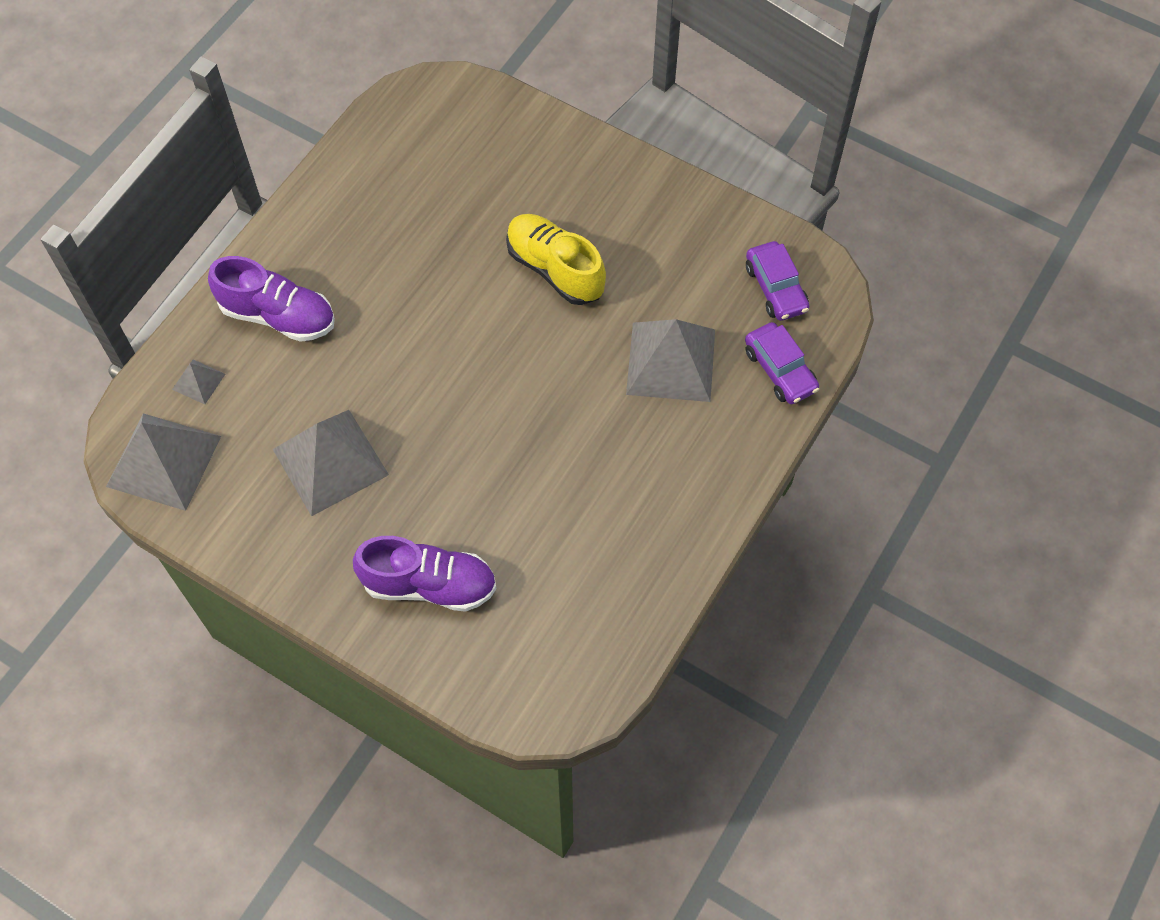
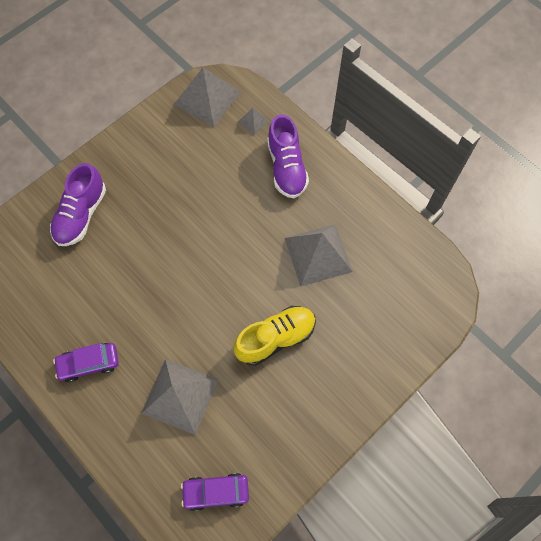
camera: 105 degrees right, 5 degrees up
purple shoe [208,256,335,342] -> purple shoe turned 45 degrees counterclockwise [267,114,309,198]
grey pyramid [273,410,389,517] -> grey pyramid moved to [285,224,353,287]
purple car [745,322,819,404] -> purple car moved to [53,343,119,382]

